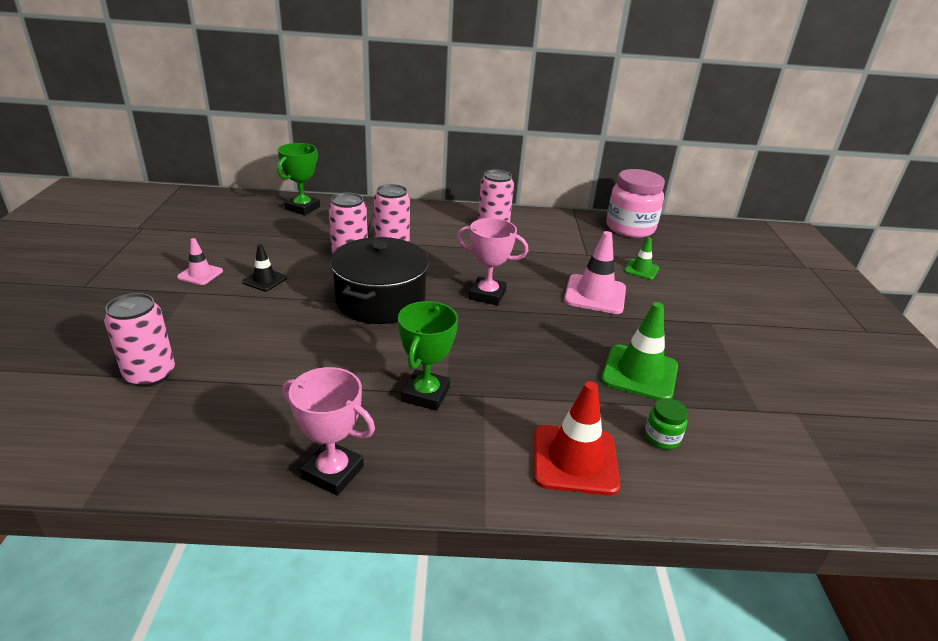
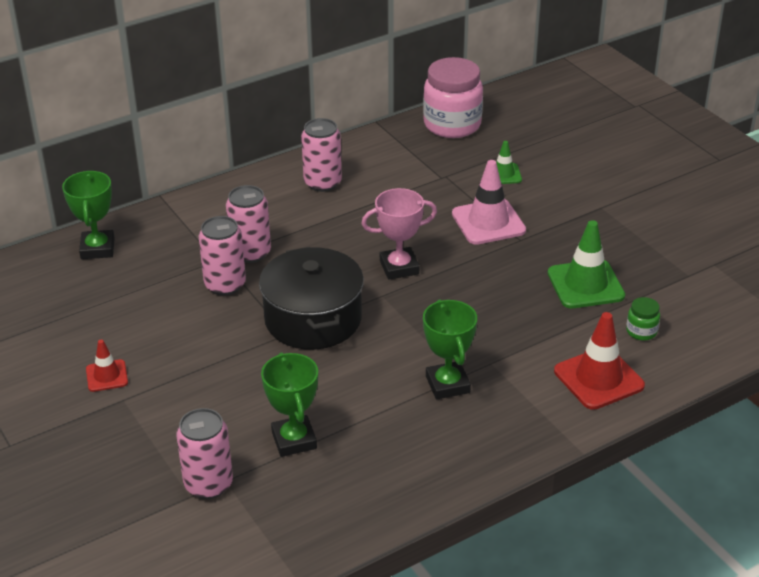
camera: 30 degrees left, 5 degrees up
pink traffic cone [177,238,223,285] -> red traffic cone [86,340,128,392]
black traffic cone [242,244,287,291] -> none
pink trophy [282,367,375,496] -> none
none -> green trophy [261,352,318,457]

